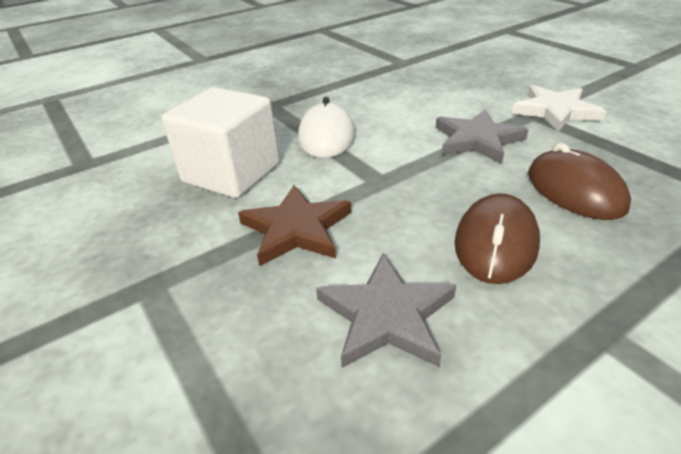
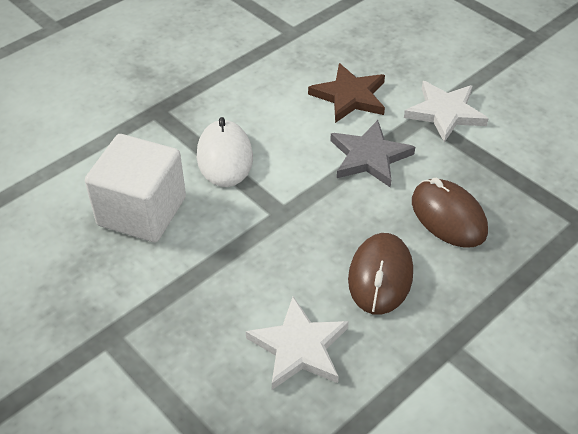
camera: 10 degrees left, 10 degrees up
brown star [238,185,351,266] -> brown star moved to [308,63,385,123]
grey star [316,253,456,368] -> white star [246,297,349,390]

